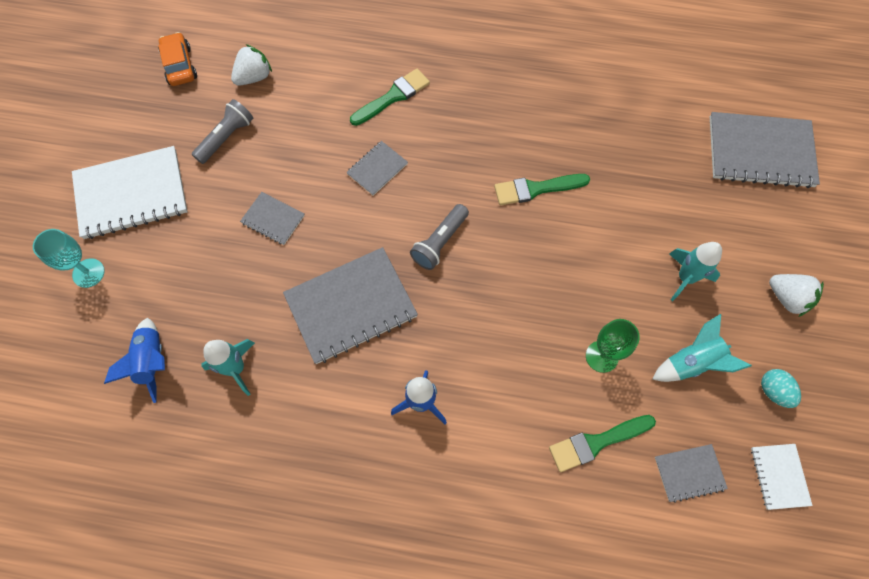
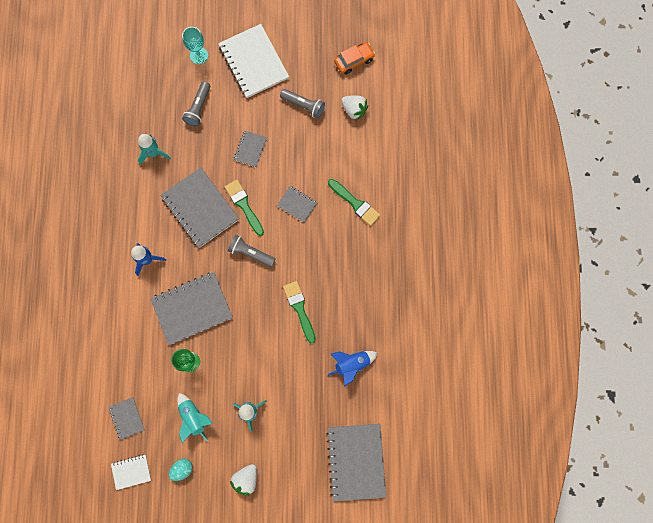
camera: 80 degrees right, 10 degrees up
blue rocket [104,318,165,403] -> blue rocket moved to [328,351,378,386]
green brush [549,415,656,472] -> green brush moved to [225,180,264,236]
none -> grey notebook [150,272,233,345]
none -> grey flashlight [182,81,210,126]

